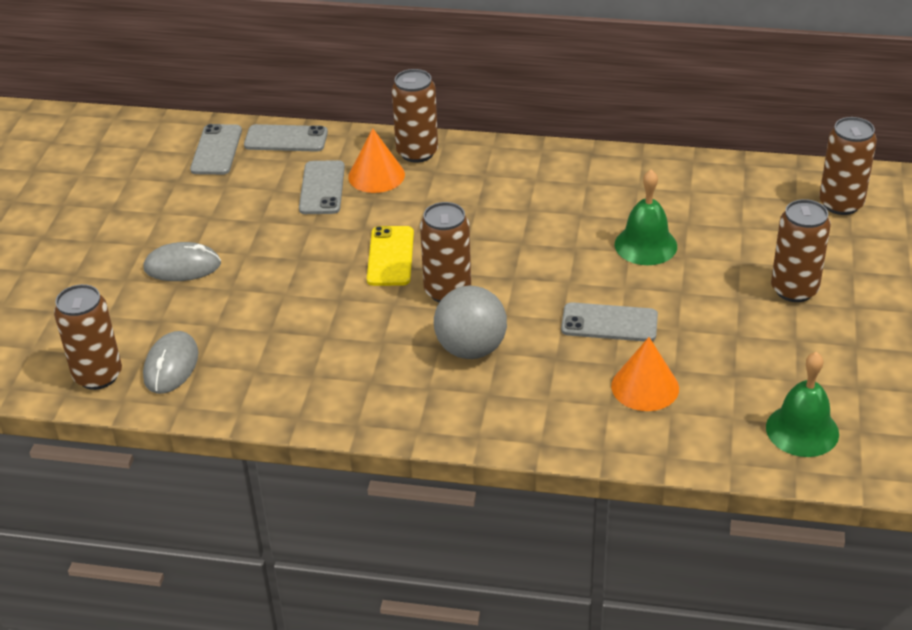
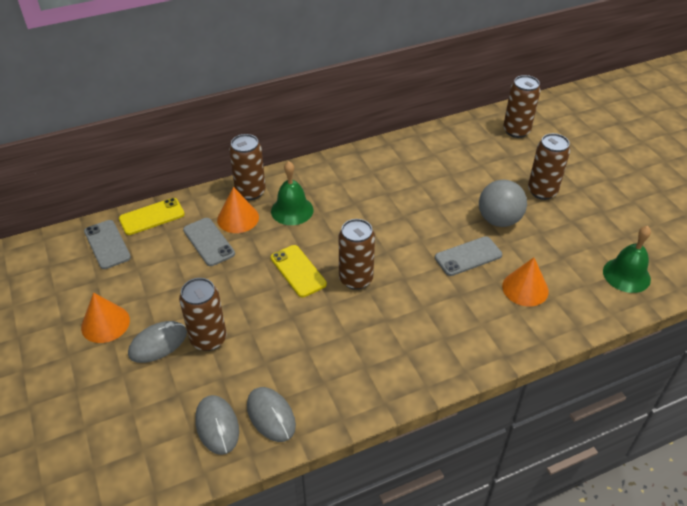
camera: 35 degrees left, 5 degrees up
brown can [54,284,122,390] -> brown can moved to [179,278,227,351]
grey phone [244,124,328,152] -> yellow phone [119,198,185,235]
grey ball [434,286,507,359] -> grey ball moved to [479,180,527,227]
green bell [615,169,677,265] -> green bell moved to [271,161,313,225]
none -> orange cone [81,293,130,343]
none -> grey mouse [247,387,296,442]

